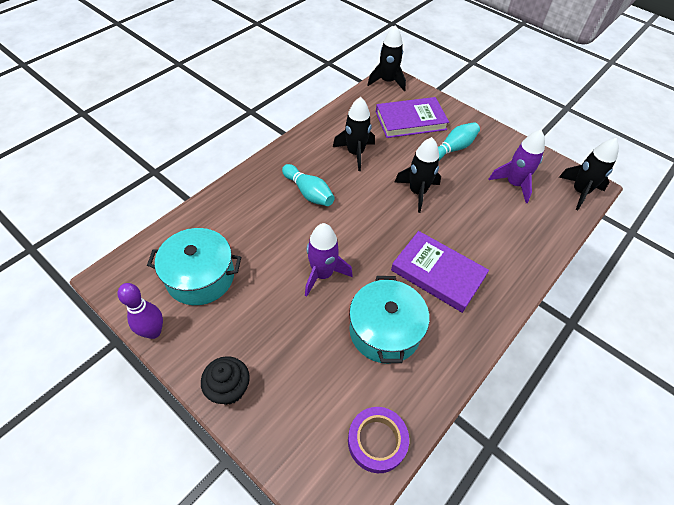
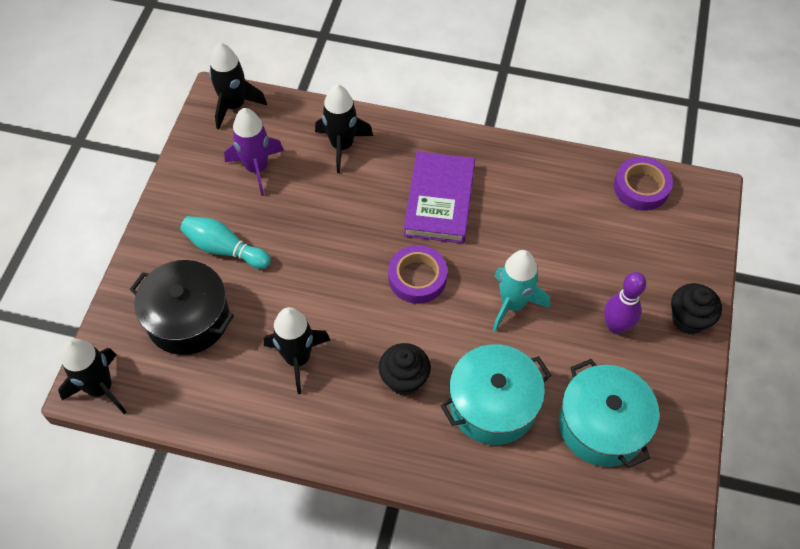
camera: 115 degrees left, 5 degrees up
purple bowling pin [118,283,163,339] -> purple bowling pin moved to [604,272,646,334]
turquoise bowling pin [282,164,335,206] -> black cupcake [379,343,431,396]
purple rocket [305,223,353,297] -> turquoise rocket [492,250,550,332]
turquoise pot [349,276,429,364] -> turquoise pot moved to [440,344,552,445]
purple book [376,97,449,138] -> black pot [130,260,234,355]
black rocket [394,137,441,213] -> black rocket moved to [315,84,373,173]
none -> purple tape [388,245,447,304]

